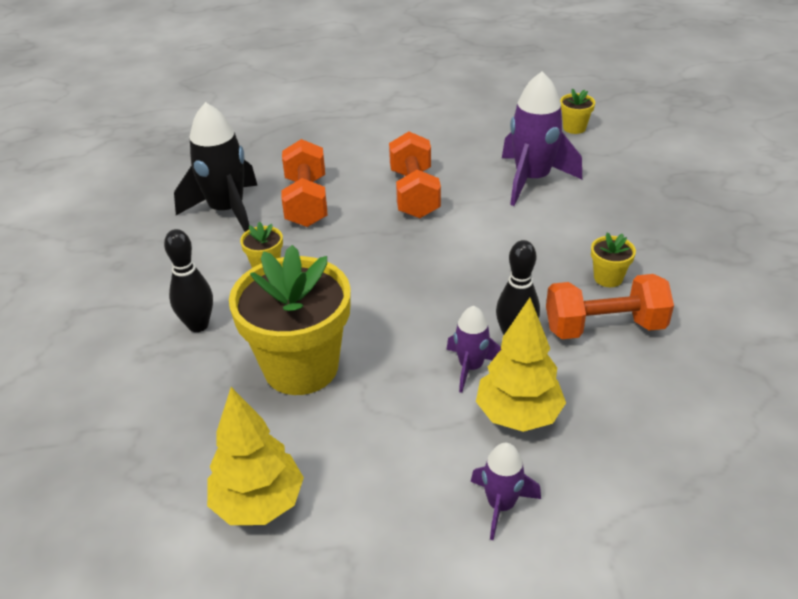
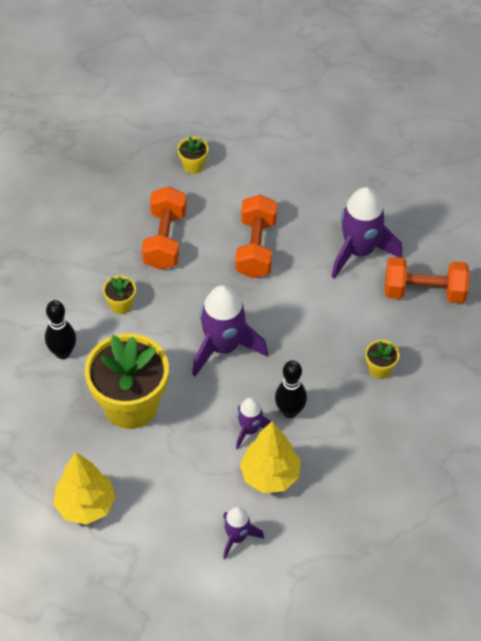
camera: 10 degrees right, 15 degrees up
black rocket [174,102,258,232] -> none
orange dumbbell [546,274,674,339] -> orange dumbbell moved to [385,257,469,303]
yellow flower pot [560,88,595,134] -> yellow flower pot moved to [177,137,208,174]
none -> purple rocket [192,285,268,377]

